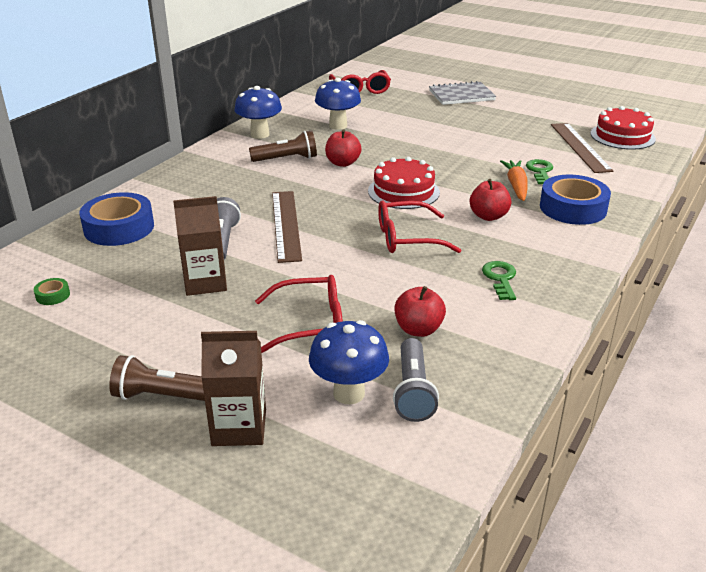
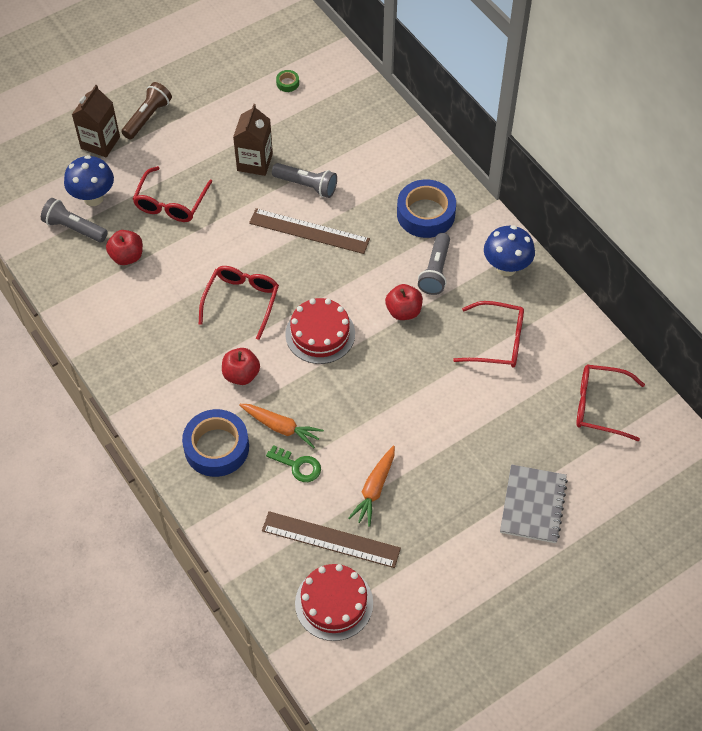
camera: 115 degrees right, 25 degrees up
blue tape [79,192,154,246] -> blue tape moved to [397,179,456,238]
brown flashlight [249,130,317,162] -> grey flashlight [418,233,450,295]
blue mushroom [315,78,361,130] -> red glasses [453,301,524,367]
green key [482,261,516,300] -> none
none -> orange carrot [348,446,395,527]

